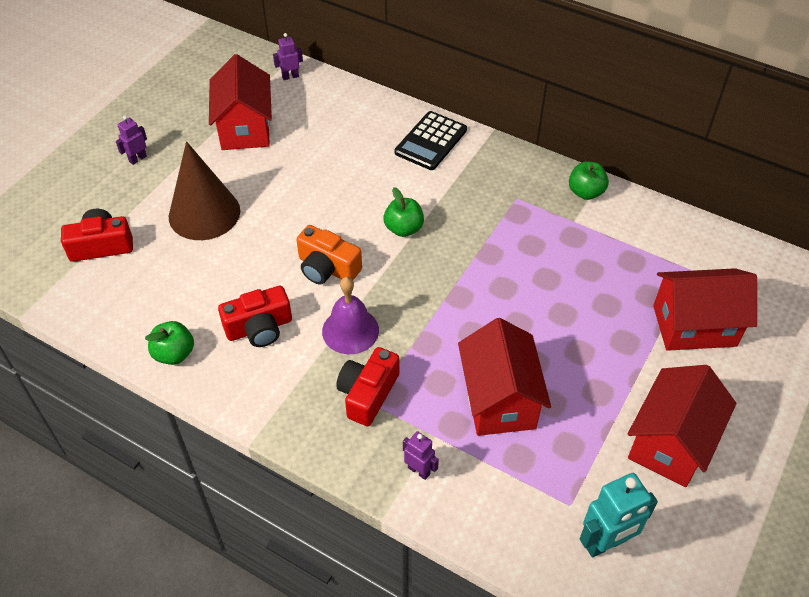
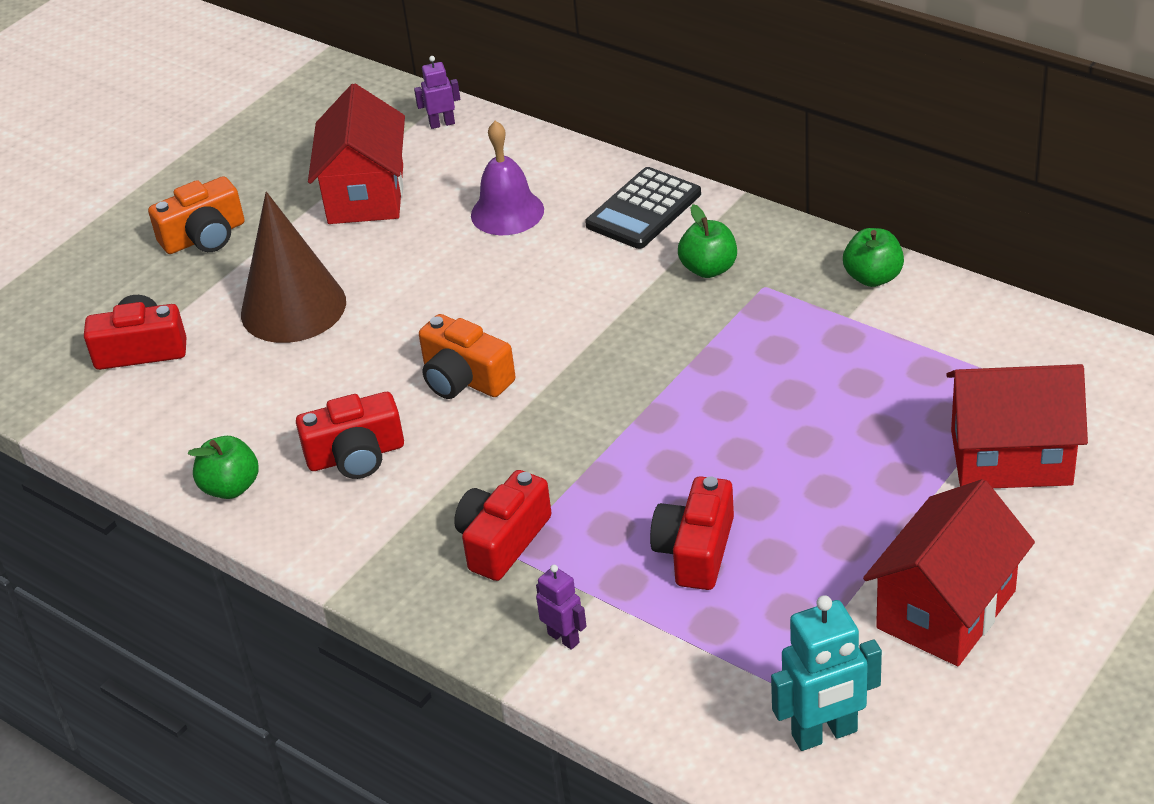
camera: 10 degrees right, 10 degrees down
purple robot [116,115,147,165] -> orange camera [148,176,245,254]
purple bell [322,277,379,354] -> purple bell moved to [471,121,544,235]
green apple [383,187,424,237] -> green apple moved to [678,204,737,278]
red house [458,318,551,436] -> red camera [650,476,734,590]

